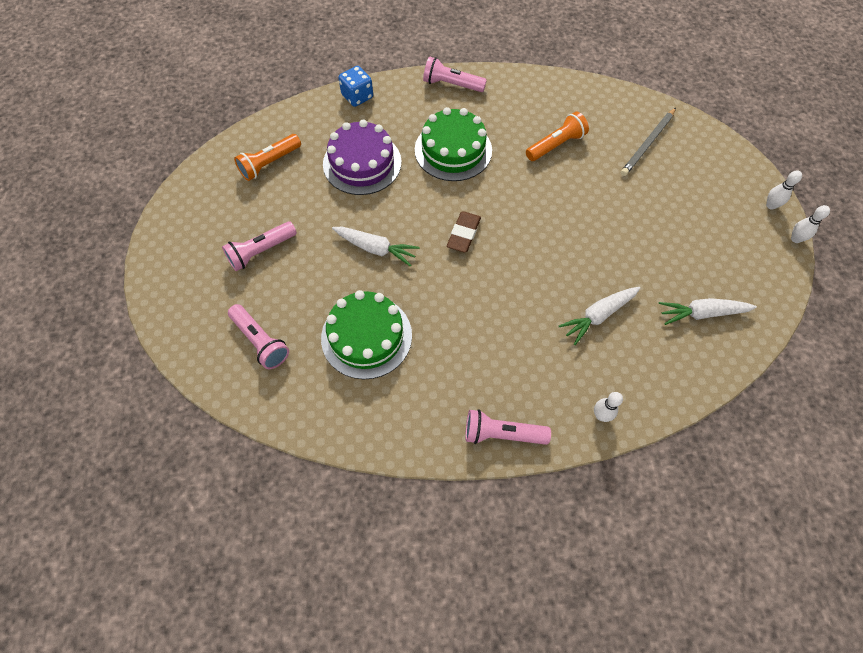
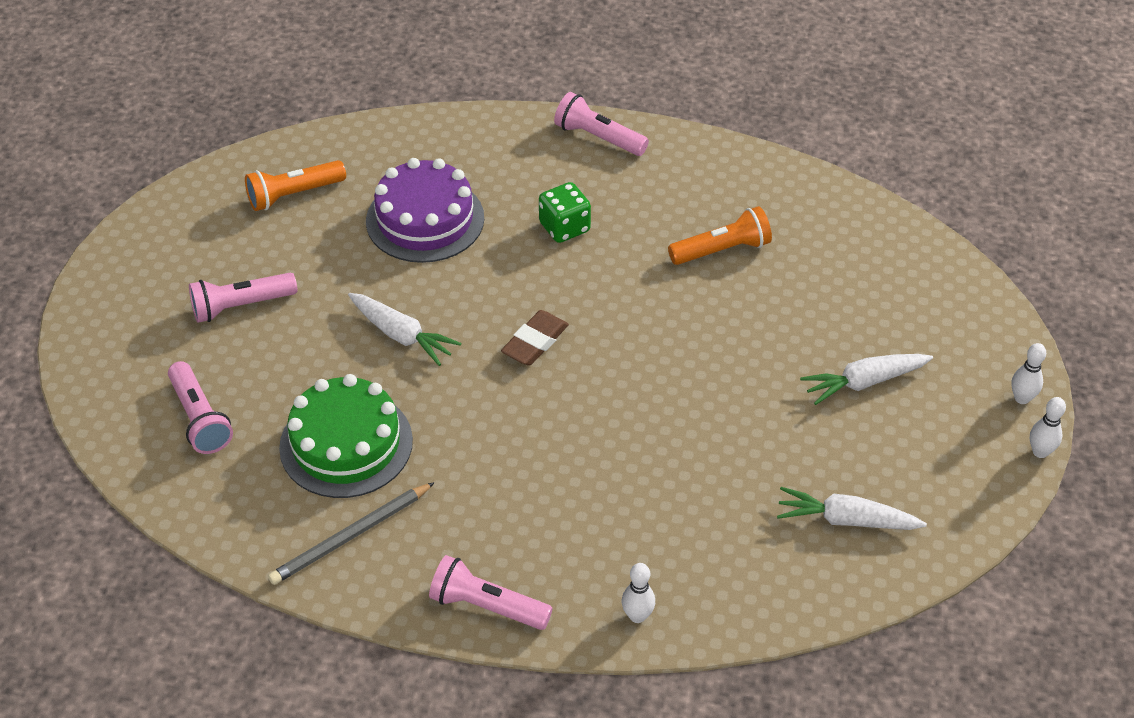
camera: 15 degrees right, 15 degrees down
blue dice [338,66,373,107] -> none
green cake [415,107,492,181] -> green dice [539,182,591,243]
white carrot [559,287,640,345] -> white carrot moved to [800,354,933,405]
grey pencil [621,108,676,176] -> grey pencil moved to [268,482,435,585]

